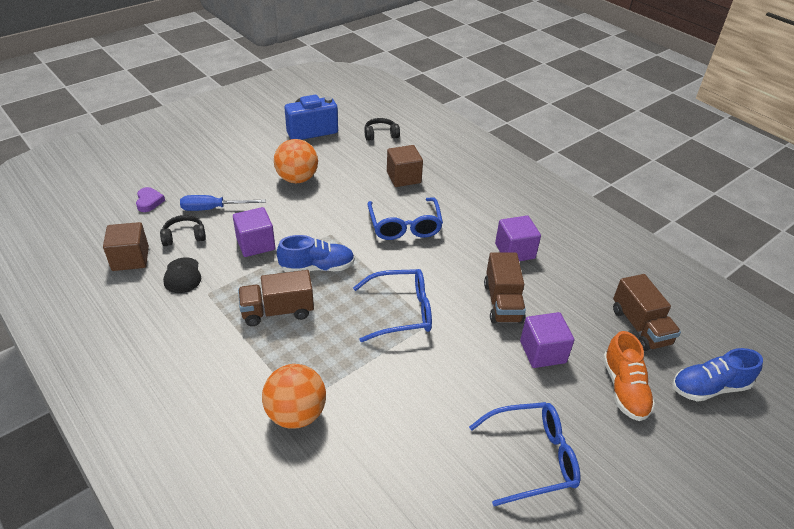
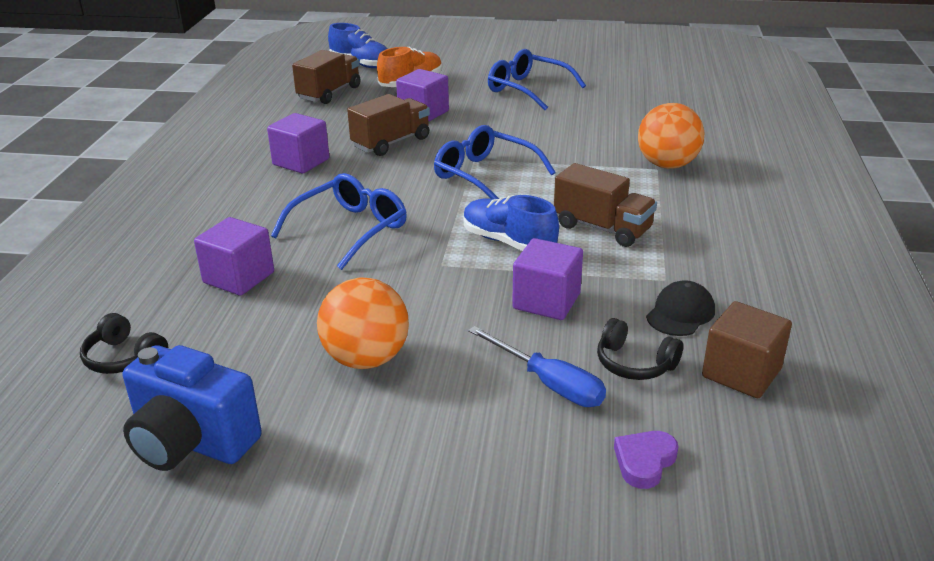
camera: 130 degrees left, 10 degrees down
brown cube [387,145,423,187] -> purple cube [194,217,274,296]

